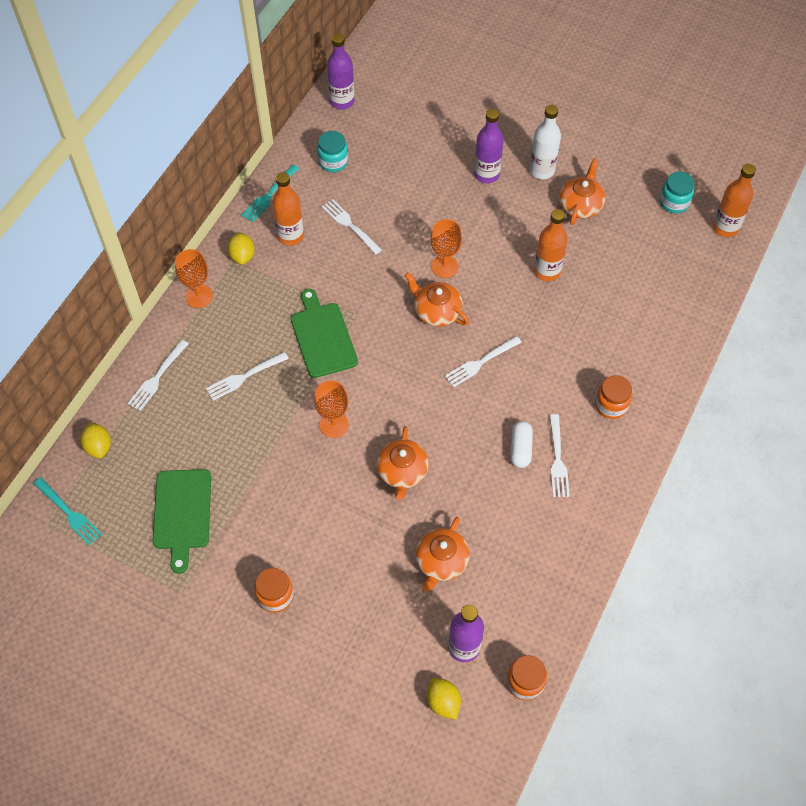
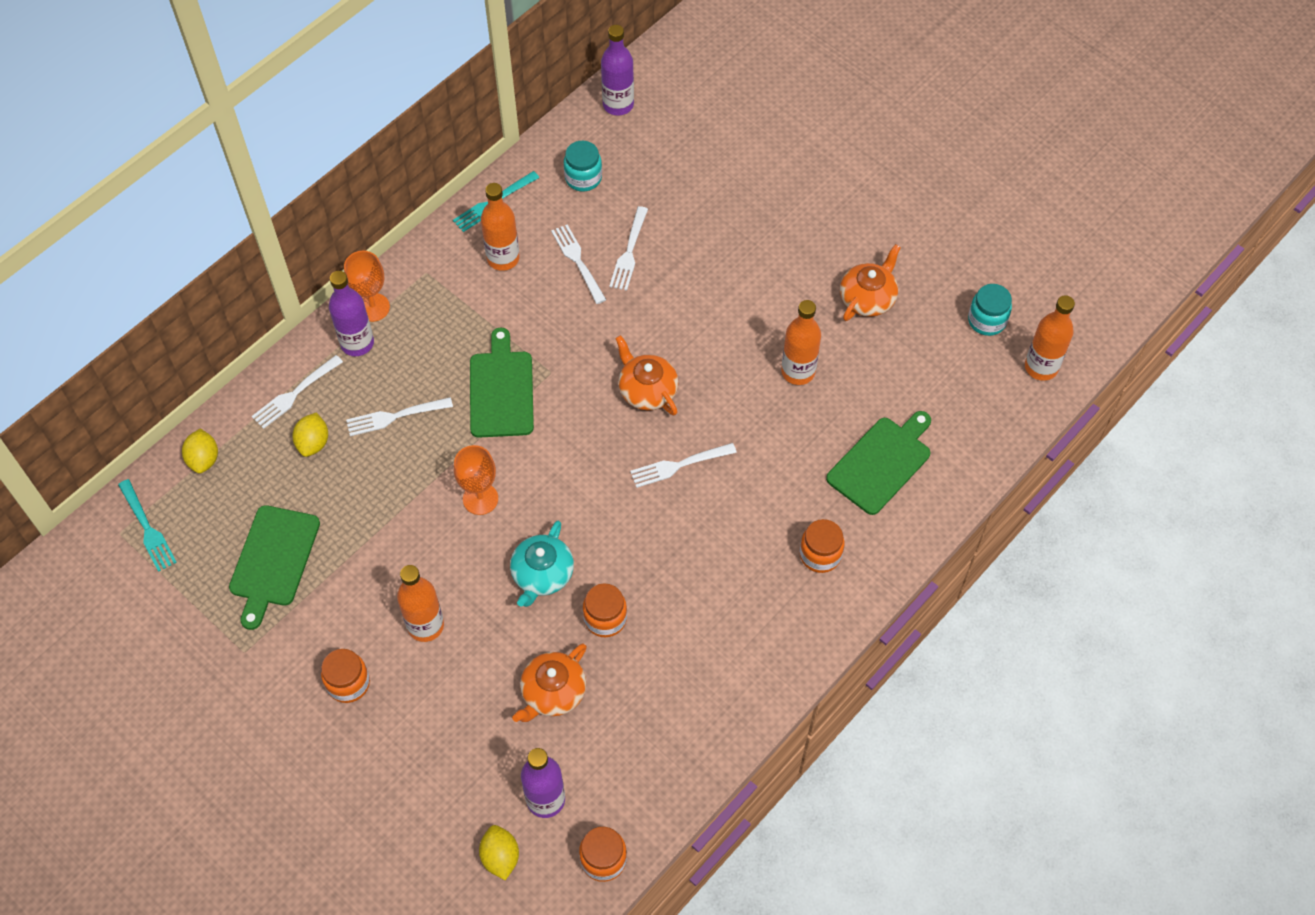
camera: 15 degrees right, 0 degrees up
yellow lemon [227,232,255,265] -> yellow lemon moved to [292,412,328,457]
orange teapot [377,426,429,500] -> turquoise teapot [510,521,574,607]
orange goblet [430,219,462,278] -> none
purple bottle [474,109,504,183] -> purple bottle moved to [329,271,374,356]
white capsule [510,421,533,468] -> none
white bottle [529,105,561,179] -> none
white fork [549,414,570,497] -> white fork moved to [609,206,648,291]
none -> orange bottle [397,565,444,642]
none -> orange jar [583,583,627,637]
none -> green cutting board [826,411,931,515]

